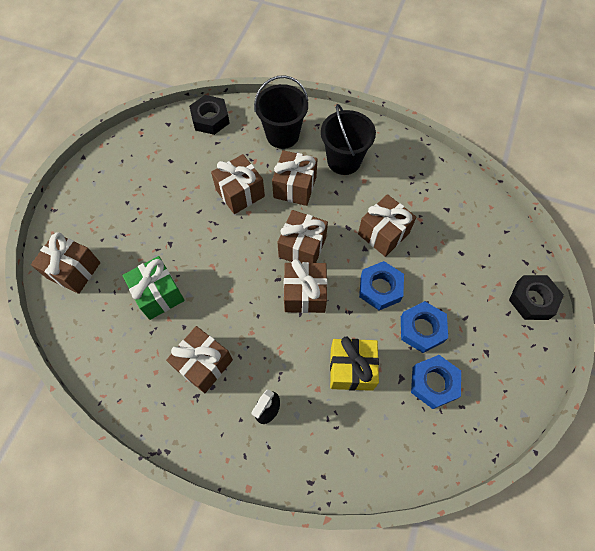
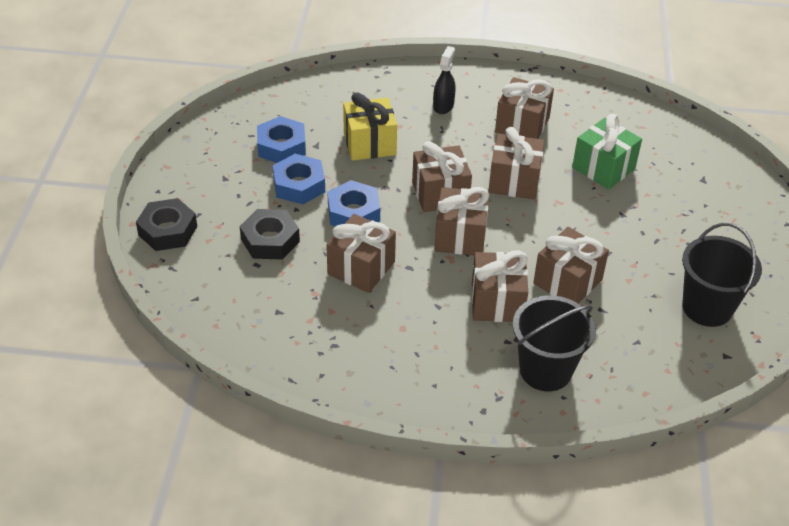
camera: 165 degrees right, 20 degrees down
brown gift [31,233,100,294] -> brown gift moved to [488,127,545,200]
black nut [189,95,230,135] -> black nut moved to [240,209,300,260]
black bucket [321,104,376,175] -> black bucket moved to [682,223,762,327]

